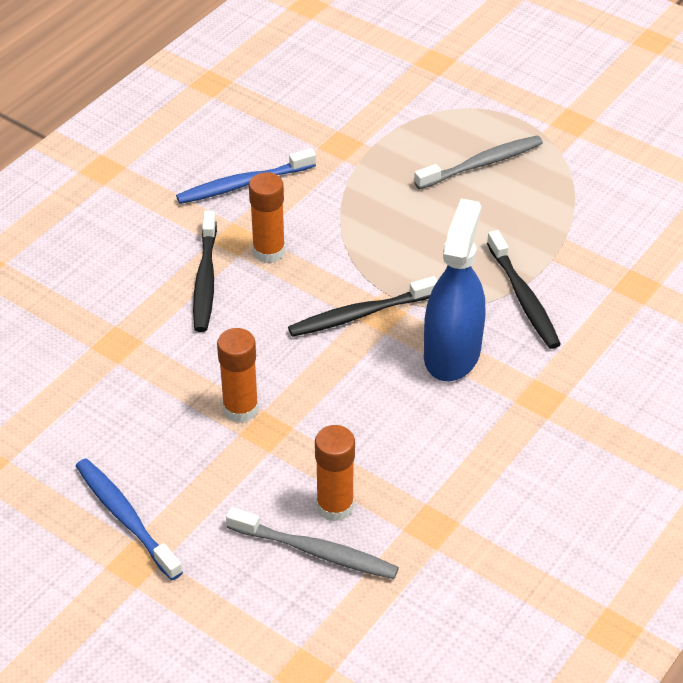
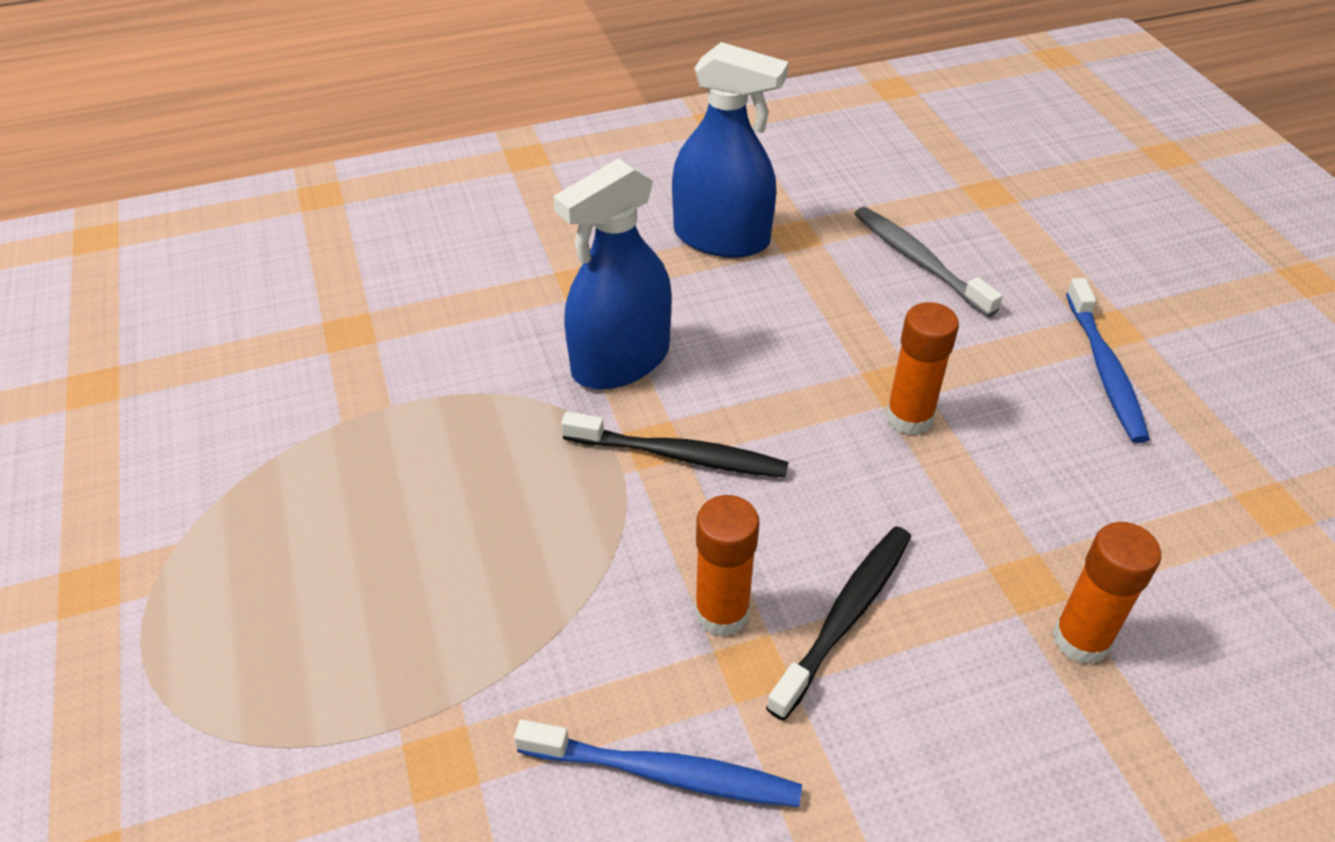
camera: 145 degrees left, 0 degrees up
orange glue stick [315,425,355,522] -> orange glue stick moved to [1052,522,1161,664]
grey toothbrush [414,135,543,189] -> none
black toothbrush [487,230,561,349] -> none
none -> blue spray bottle [672,42,788,258]

